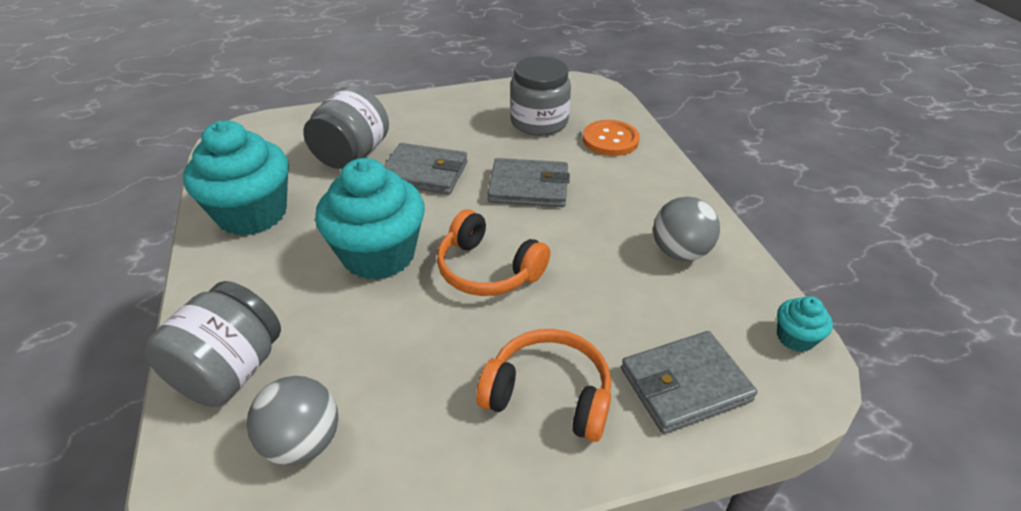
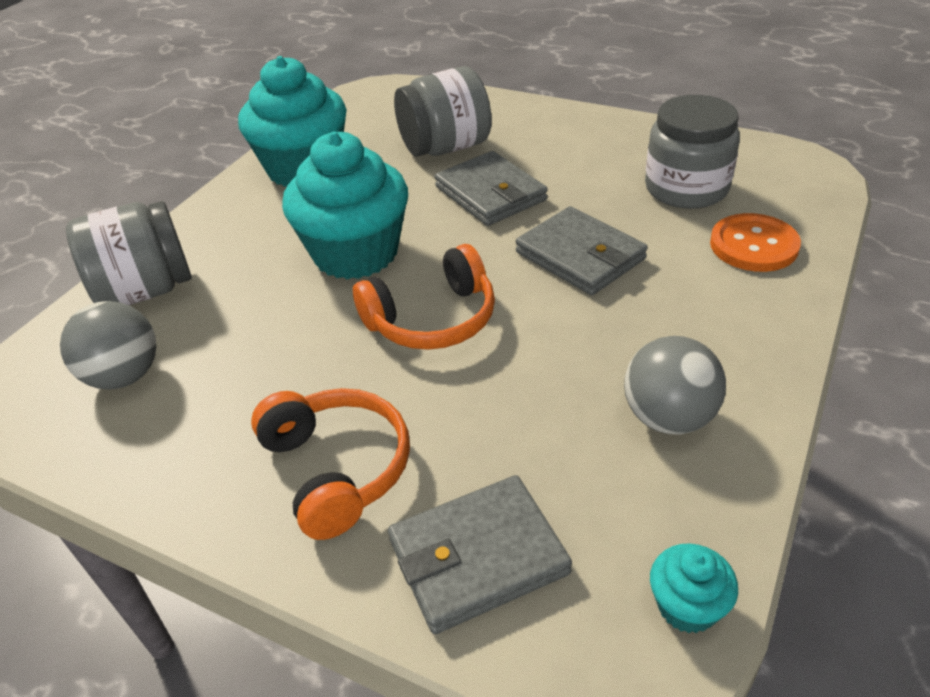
camera: 45 degrees right, 0 degrees up
orange headphones [437,209,550,296] -> orange headphones turned 105 degrees counterclockwise [353,244,495,350]
grey wallet [621,331,757,434] -> grey wallet turned 45 degrees counterclockwise [388,475,572,634]

